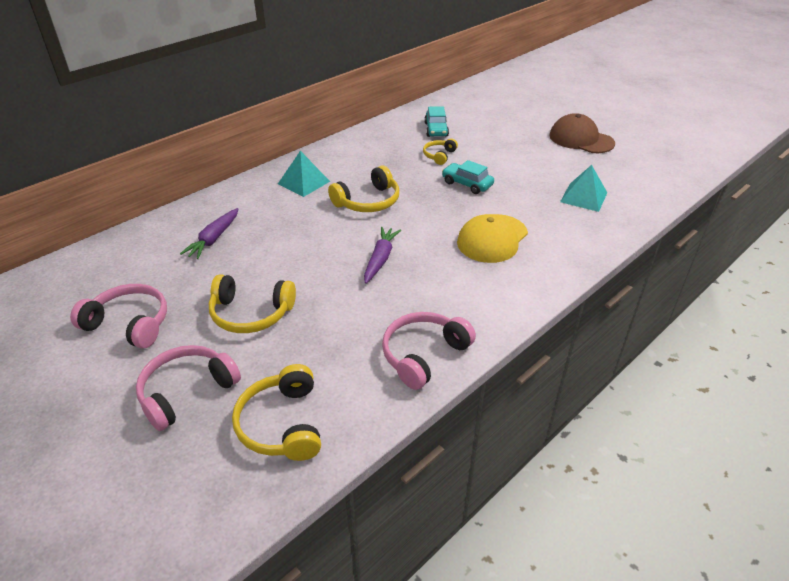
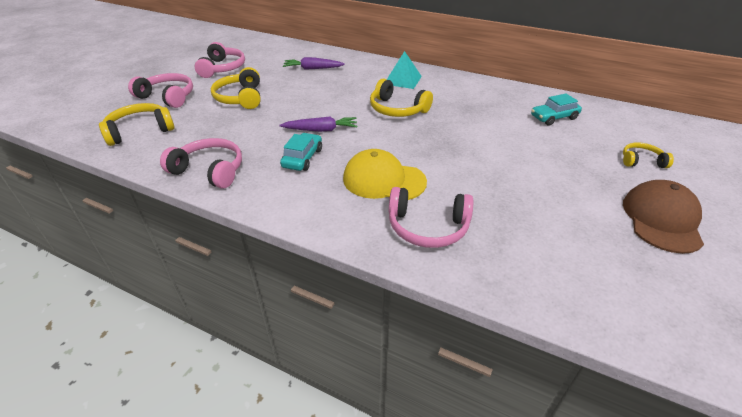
camera: 70 degrees right, 0 degrees up
yellow headphones [423,138,458,165] -> yellow headphones moved to [623,142,674,168]
turquoise car [442,160,494,194] -> turquoise car moved to [280,133,322,171]
turquoise pyramid [560,165,607,212] -> none
none -> pink headphones [389,187,473,248]

